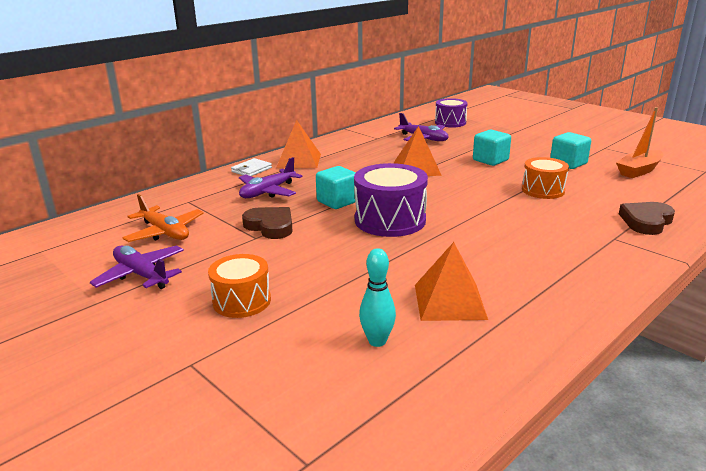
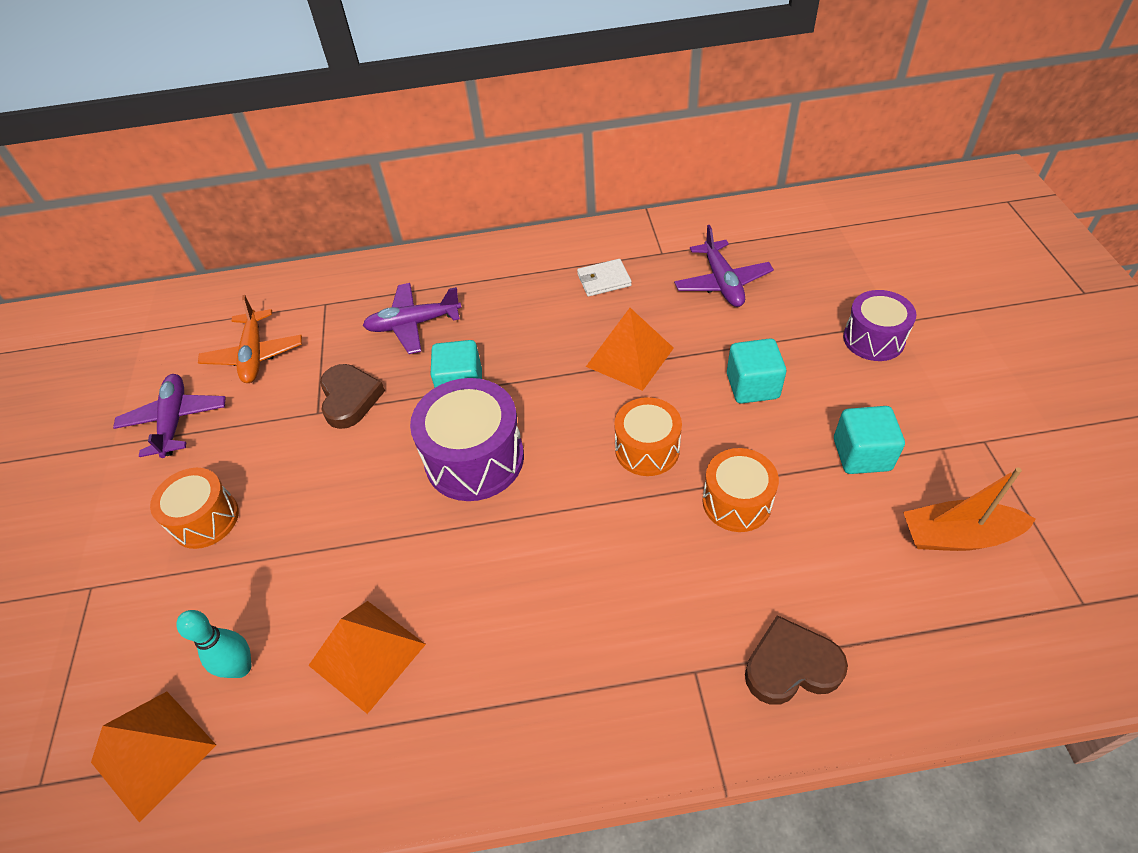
camera: 40 degrees right, 25 degrees up
white wallet [231,158,272,176] -> white wallet moved to [577,259,632,296]
orange pyramid [276,120,321,168] -> orange pyramid moved to [91,692,216,823]
purple drum [435,98,468,128] -> purple drum moved to [843,290,916,361]
none -> orange drum [614,397,682,476]

